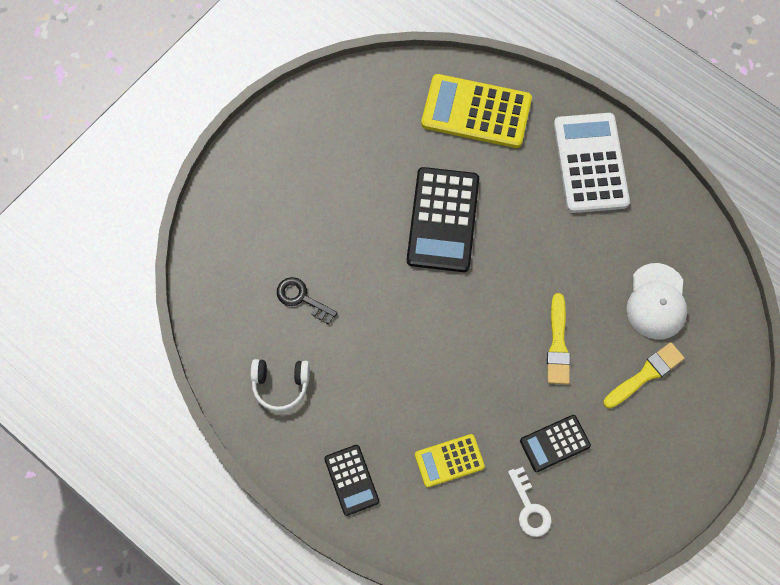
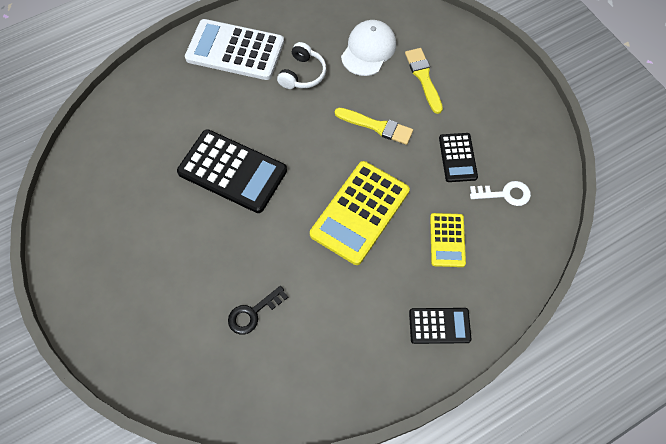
camera: 70 degrees left, 5 degrees down
white headphones [251,359,310,411] -> white headphones moved to [277,42,326,89]
yellow calculator [421,74,532,148] -> yellow calculator moved to [310,161,410,265]
white cap [627,263,687,339] -> white cap turned 90 degrees counterclockwise [341,20,396,76]

